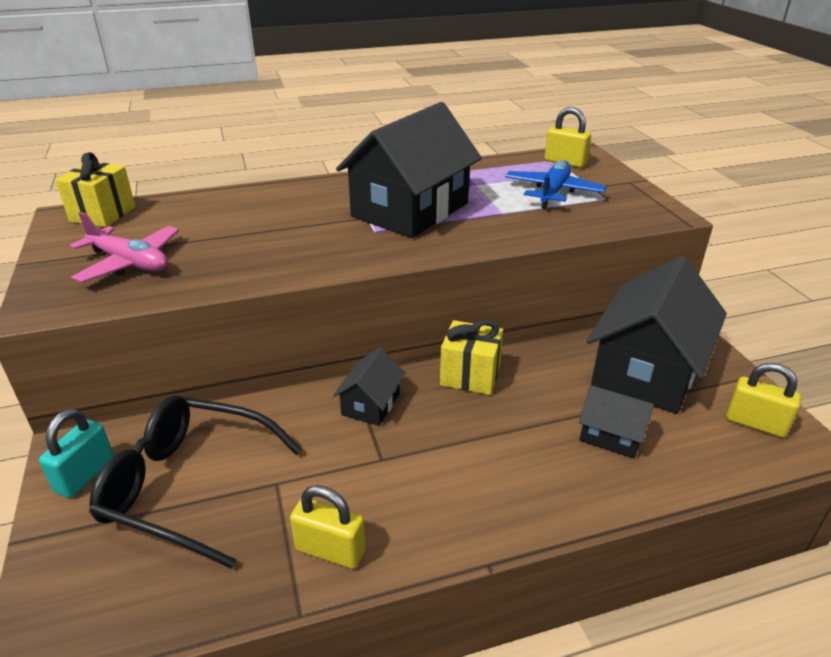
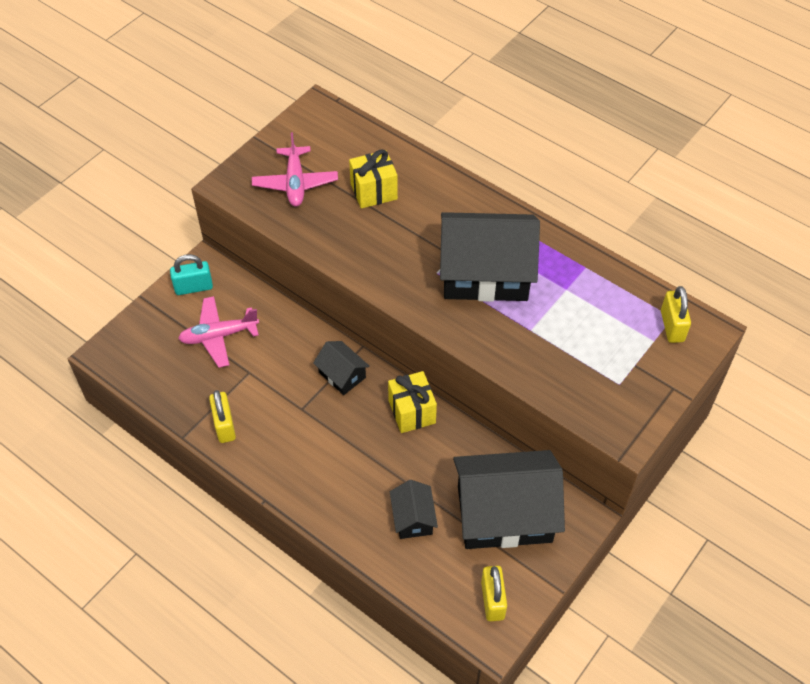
camera: 55 degrees right, 20 degrees up
yellow gift [55,152,136,227] -> yellow gift moved to [349,149,398,209]
black glasses [89,396,302,569] -> pink plane [178,296,259,368]
black house [333,348,405,426] -> black house turned 60 degrees clockwise [313,341,370,395]
blue plane [505,160,607,209] -> none

